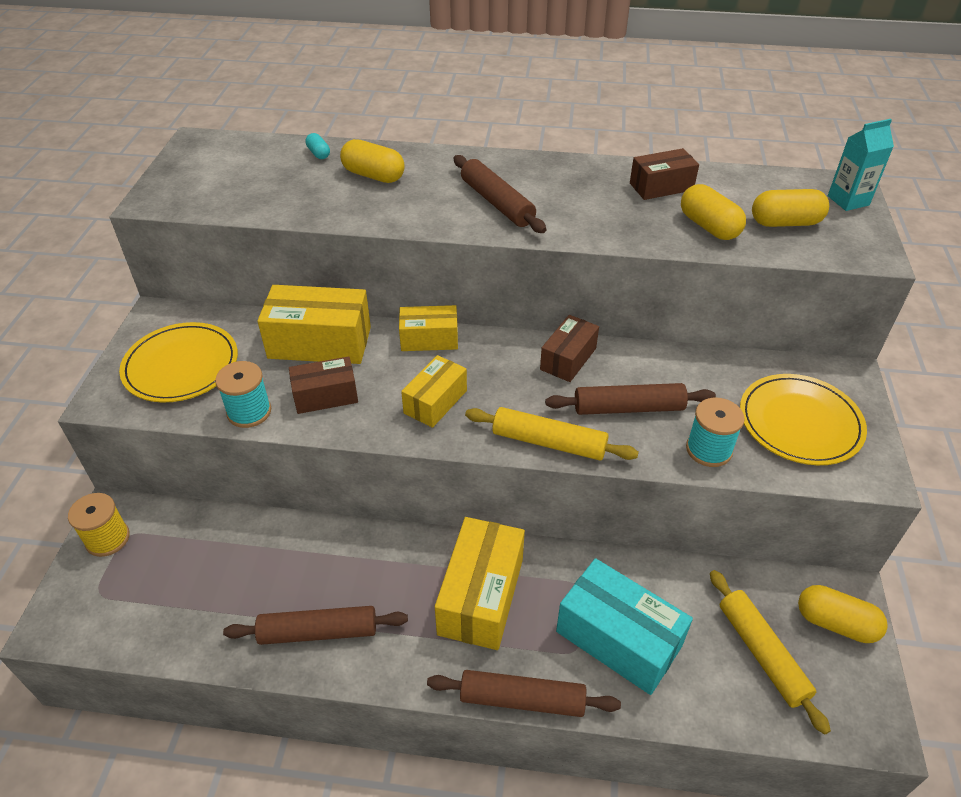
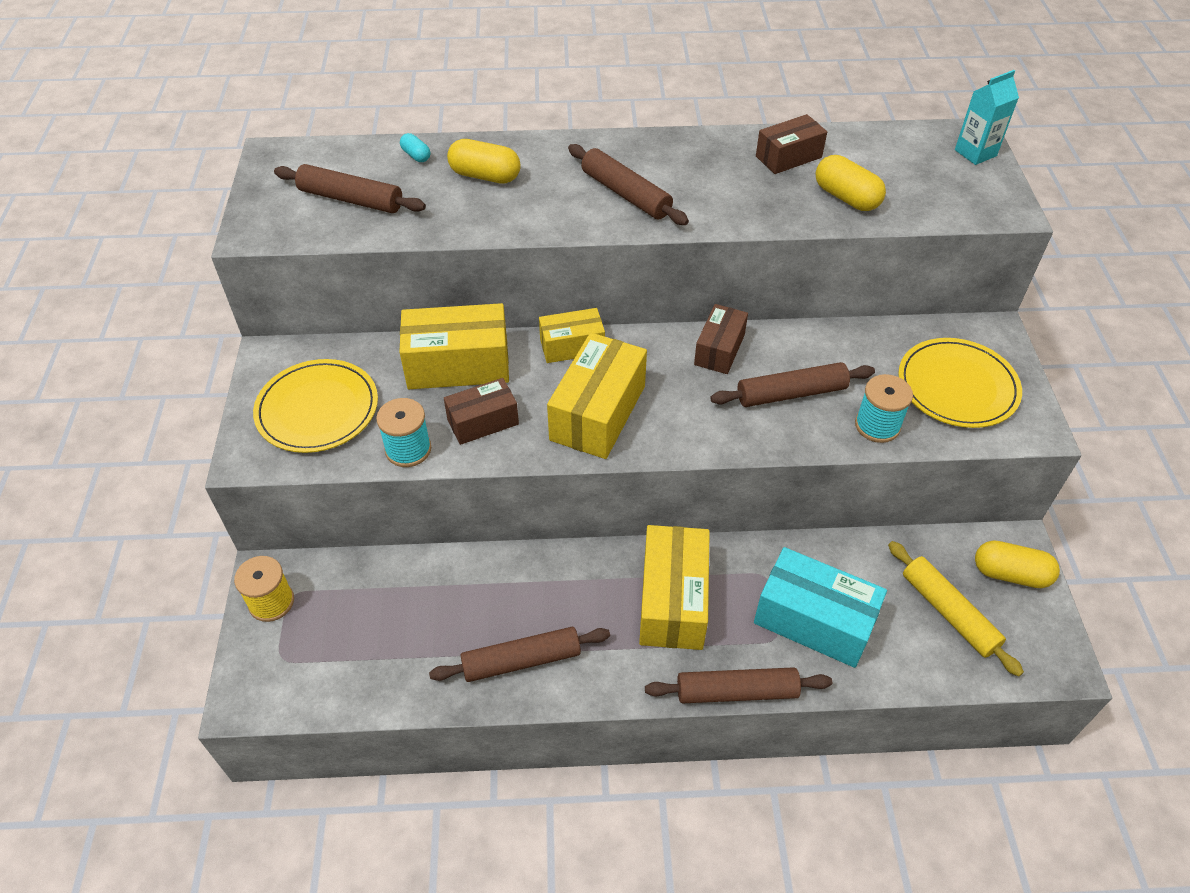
camera: 10 degrees left, 5 degrees up
yellow box [401,355,467,428] -> yellow box [547,333,647,459], size x1.66
yellow rolling pin [465,407,639,461] -> none
yellow capsule [752,189,829,227] -> none
none -> brown rolling pin [274,164,426,213]

